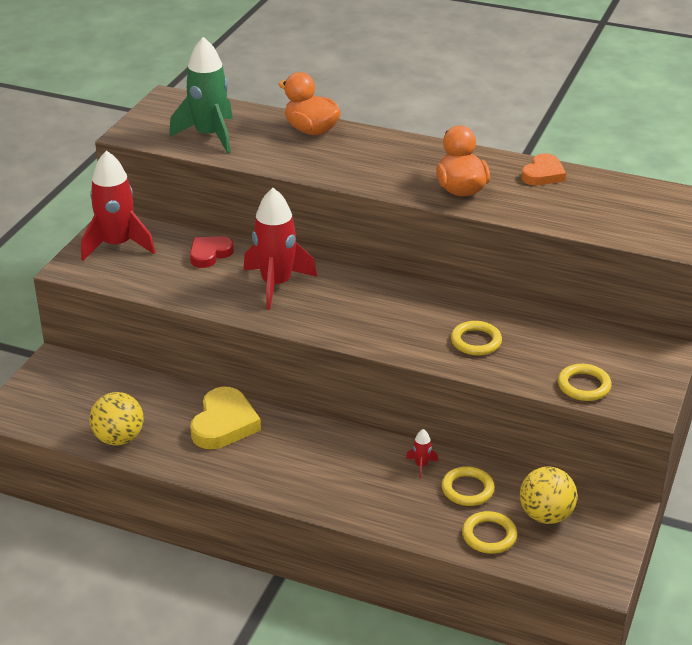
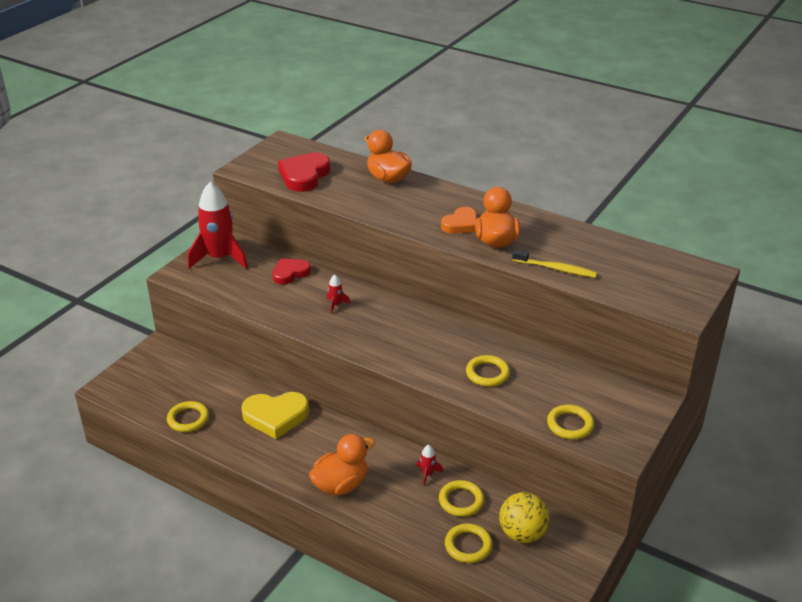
camera: 10 degrees right, 0 degrees up
yellow ball [90,392,144,446] -> yellow ring [167,401,209,432]
green rocket [169,37,233,154] -> red heart [278,152,331,192]
yellow heart [190,387,261,449] -> yellow heart turned 60 degrees clockwise [241,392,309,439]
red rocket [243,188,317,310] -> red rocket [327,274,350,314], size x0.40
orange heart [521,153,566,185] -> orange heart moved to [441,207,477,234]
none -> orange duck [309,434,375,496]
none -> yellow toothbrush [512,250,597,278]

